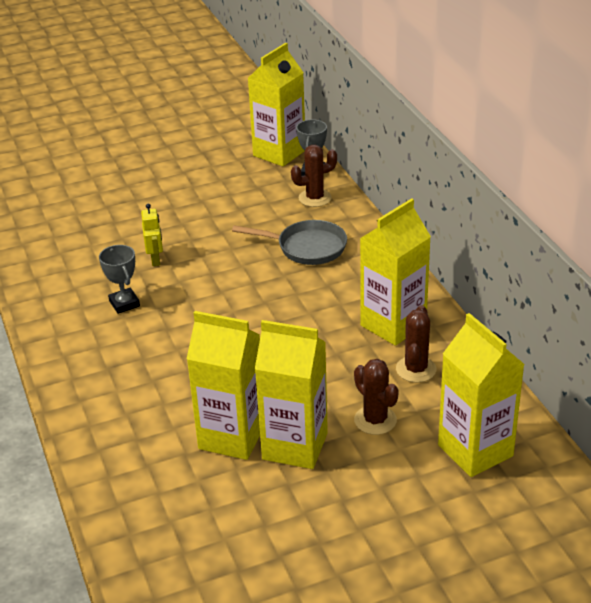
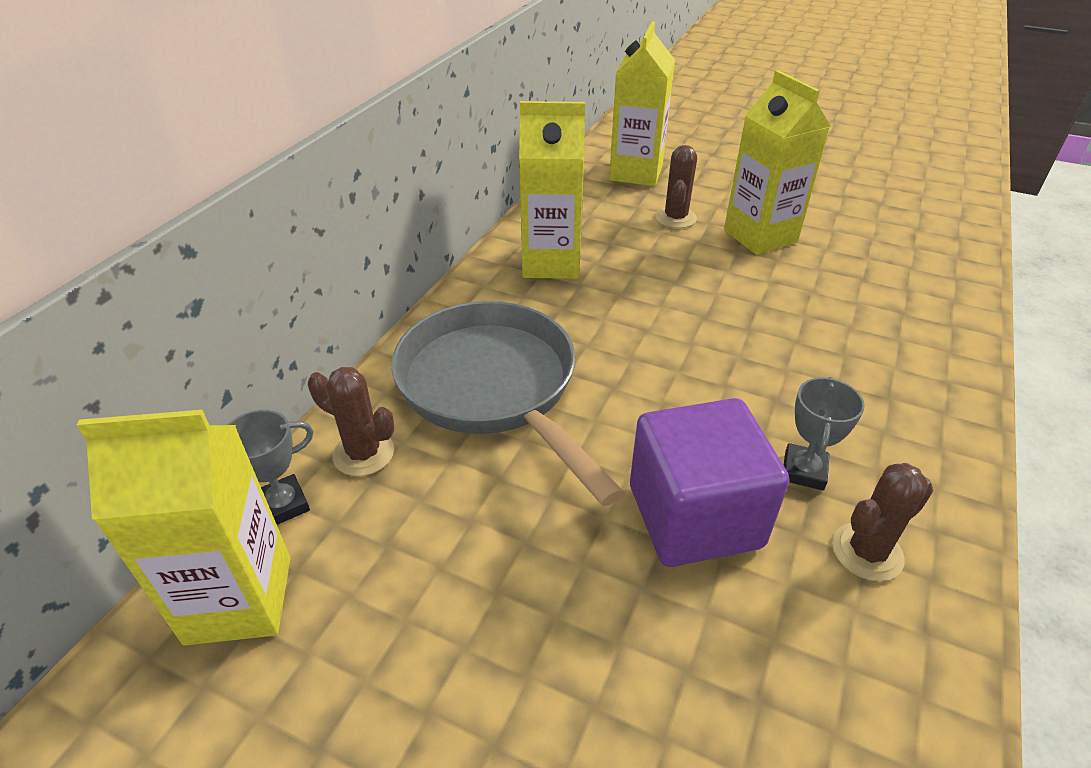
camera: 135 degrees left, 5 degrees up
yellow robot [141,204,163,266] -> purple cube [630,398,790,567]
yellow carton [187,311,260,460] -> none
grey pan [232,220,347,265] -> grey pan [391,301,625,506], size x1.69
brown cactus [396,305,436,383] -> brown cactus moved to [832,463,934,581]

